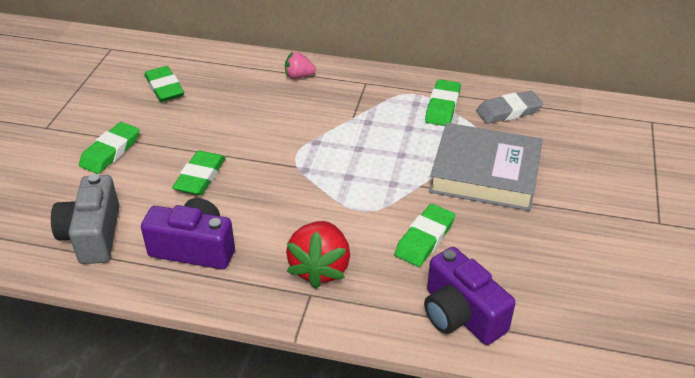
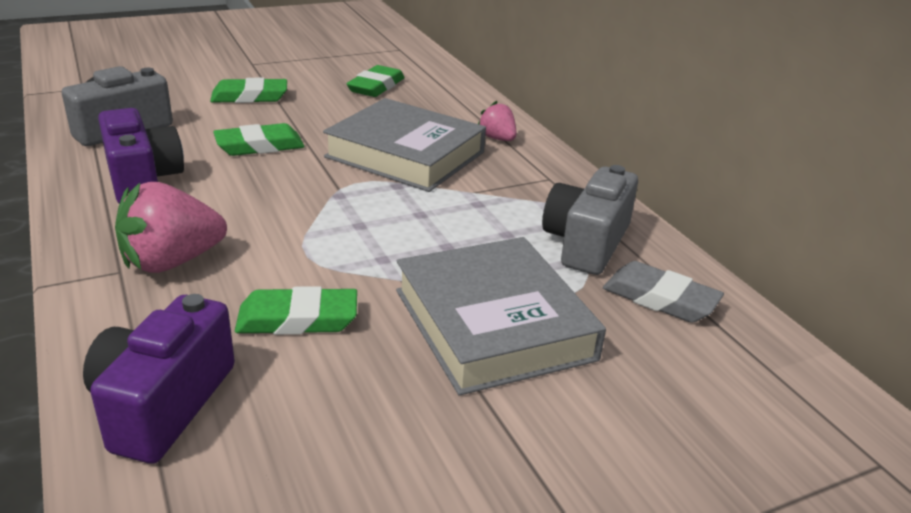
camera: 50 degrees right, 10 degrees down
red strawberry [286,221,350,289] -> pink strawberry [115,182,227,273]
green eraser [425,79,461,126] -> grey camera [542,165,638,275]
none -> grey book [323,98,486,192]

